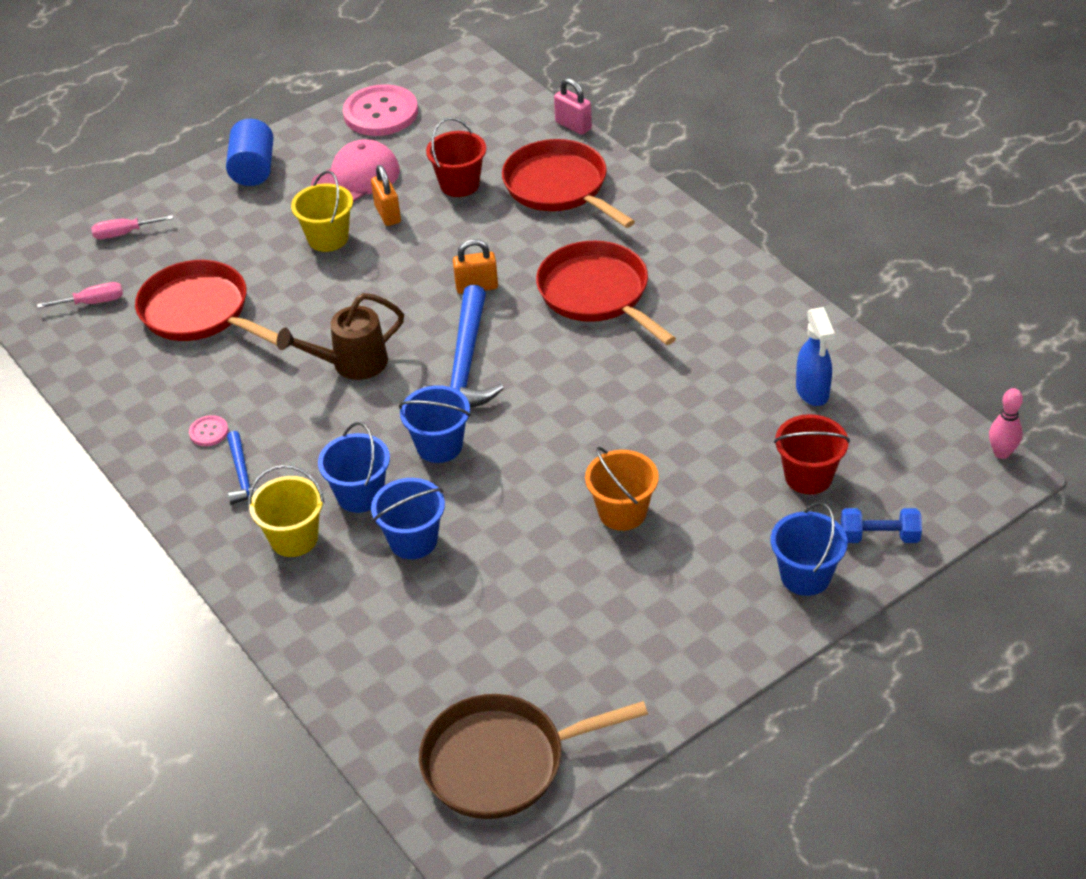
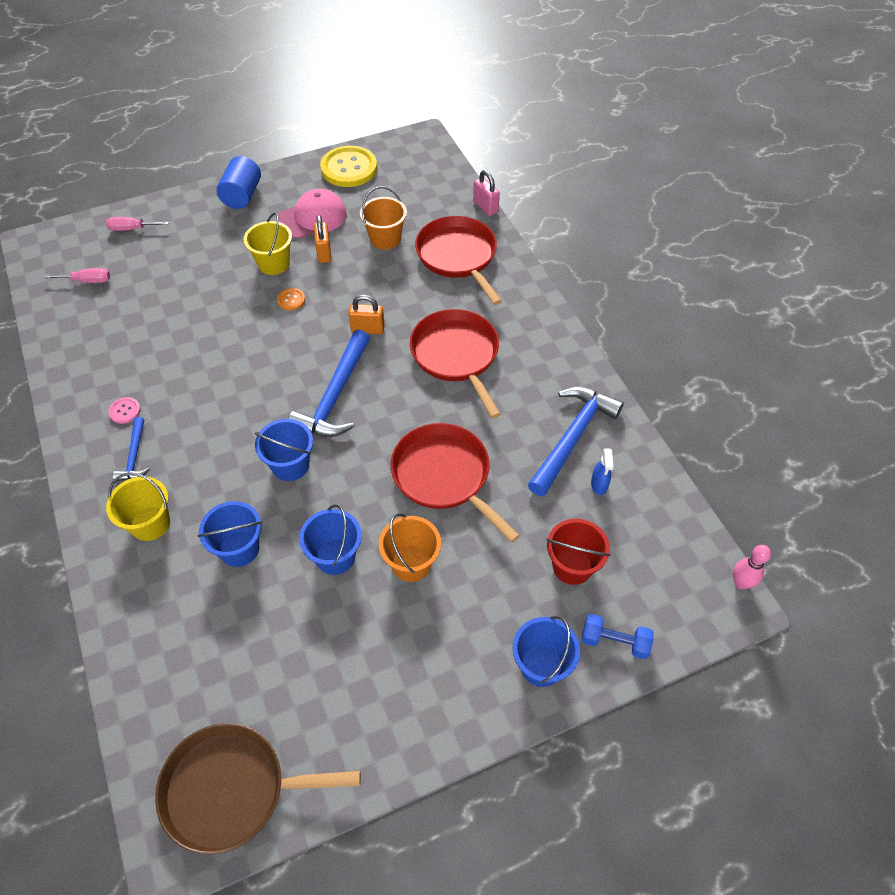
camera: 10 degrees right, 10 degrees up
red pan [135,260,278,345] -> red pan moved to [391,423,520,543]
brown watering can [277,293,404,380] -> none
blue bucket [318,422,390,513] -> blue bucket moved to [299,504,362,575]
pink button [343,84,418,136] -> yellow button [320,146,377,187]
red bucket [426,117,486,197] -> orange bucket [360,186,407,250]
blue spray bottle [796,307,835,406] -> blue spray bottle [591,449,613,495], size x0.65
none -> orange button [277,288,305,310]
none -> blue hammer [528,387,624,496]

